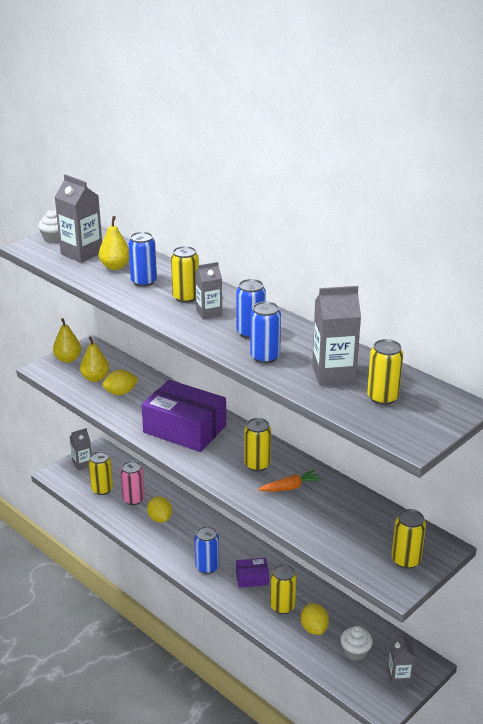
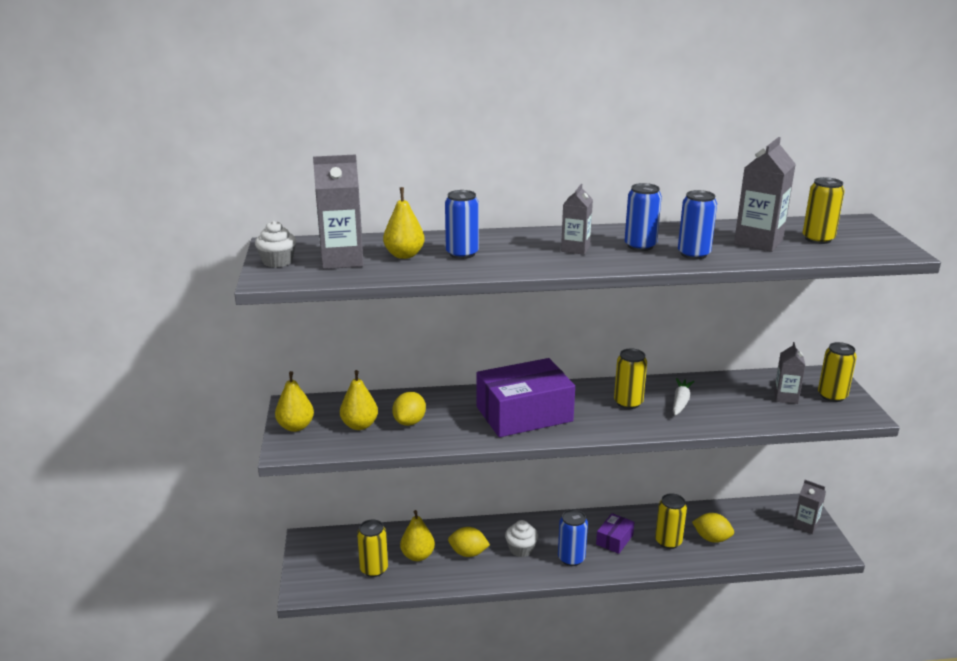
camera: 50 degrees left, 5 degrees down
grey carton [70,428,92,471] -> grey carton moved to [774,342,806,404]
pink can [120,461,145,505] -> yellow pear [400,510,435,561]
yellow can [171,246,199,303] -> none
orange carrot [258,470,322,492] -> white carrot [673,378,695,416]
white cupcake [340,626,373,661] -> white cupcake moved to [505,520,538,557]

